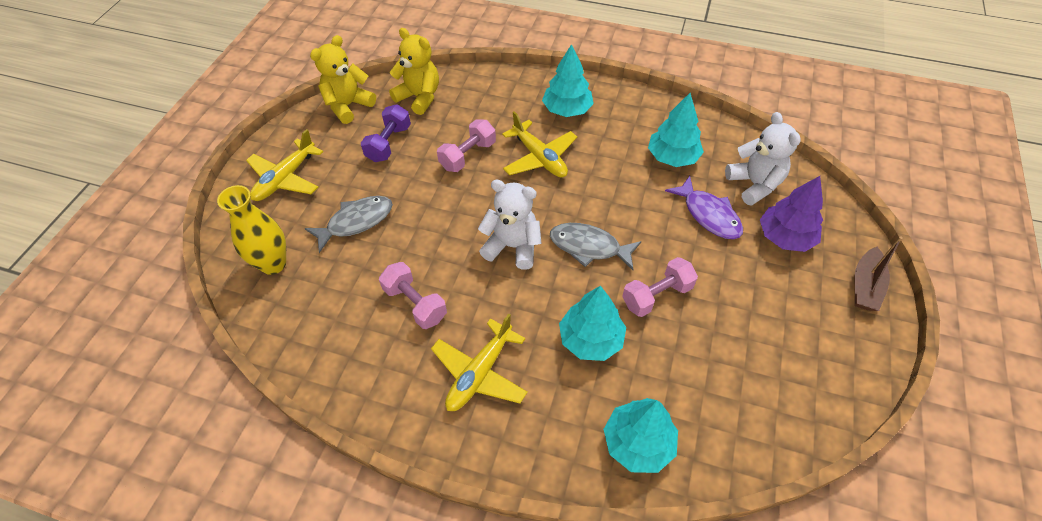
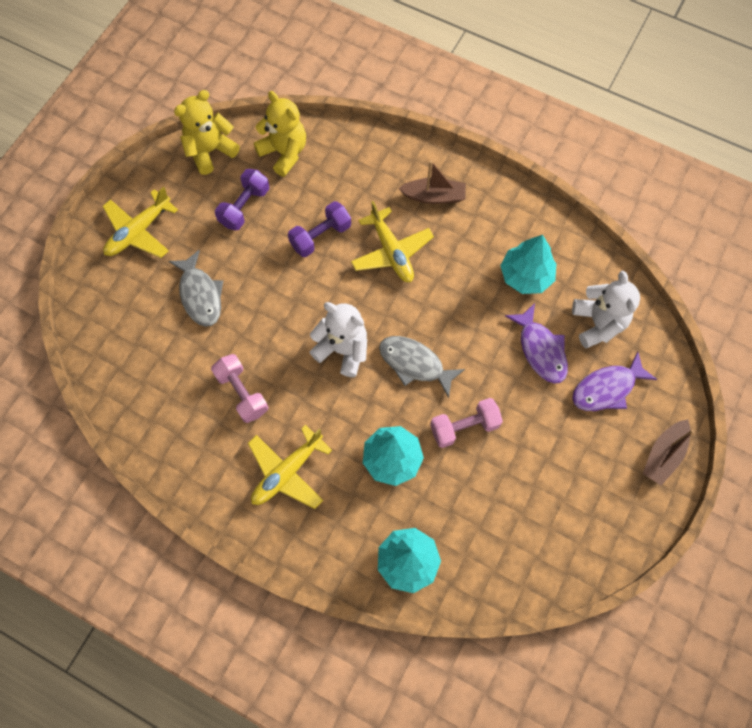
camera: 10 degrees right, 15 degrees up
yellow vase [217,185,286,275] -> none
grey fish [305,196,393,253] -> grey fish turned 90 degrees clockwise [169,250,223,327]
pink dumbbell [437,119,496,172] -> purple dumbbell [288,201,351,257]
turquoise tree [542,44,594,117] -> brown boat [398,161,466,204]
purple tree [760,176,823,252] -> purple fish [572,351,657,411]

